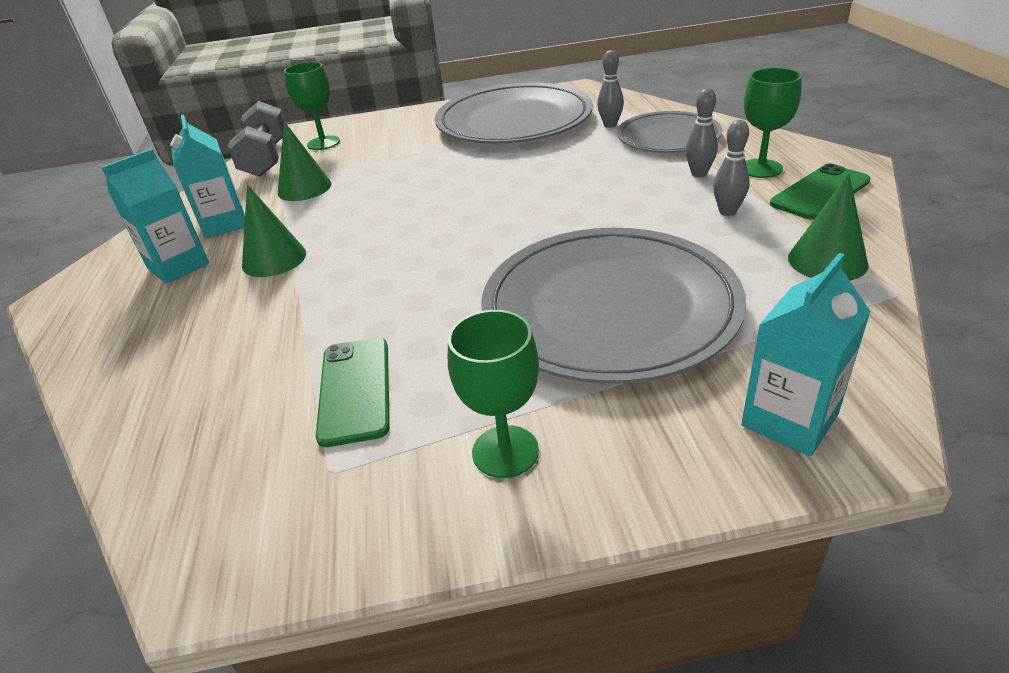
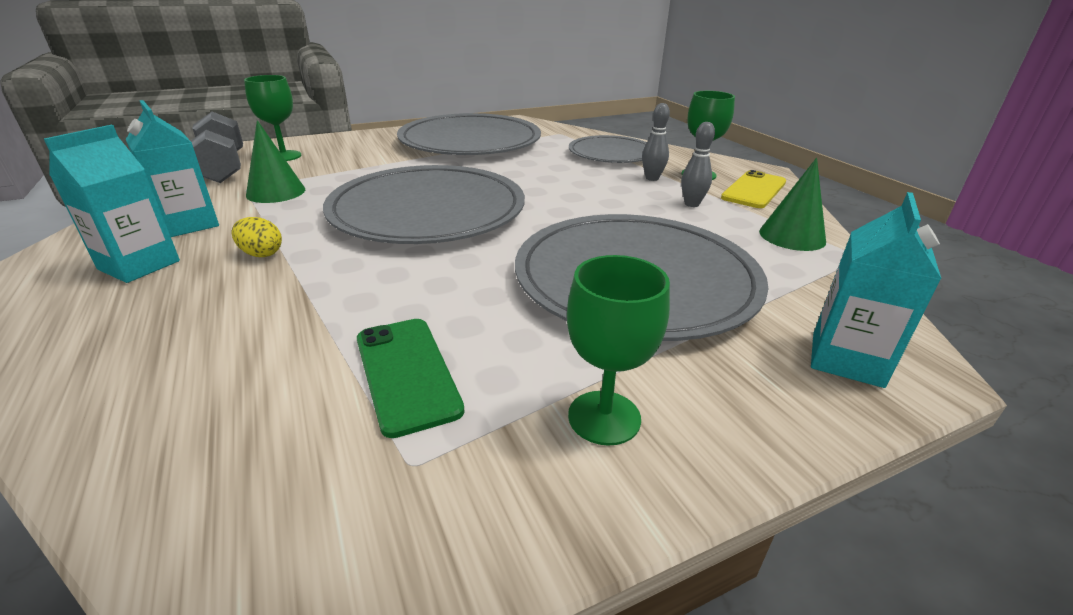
camera: 20 degrees left, 5 degrees down
green cone [242,184,306,277] -> yellow egg [232,217,282,257]
grey bowling pin [597,50,624,128] -> none
green phone [770,163,871,220] -> yellow phone [721,170,786,208]
none -> grey plate [323,165,525,244]

